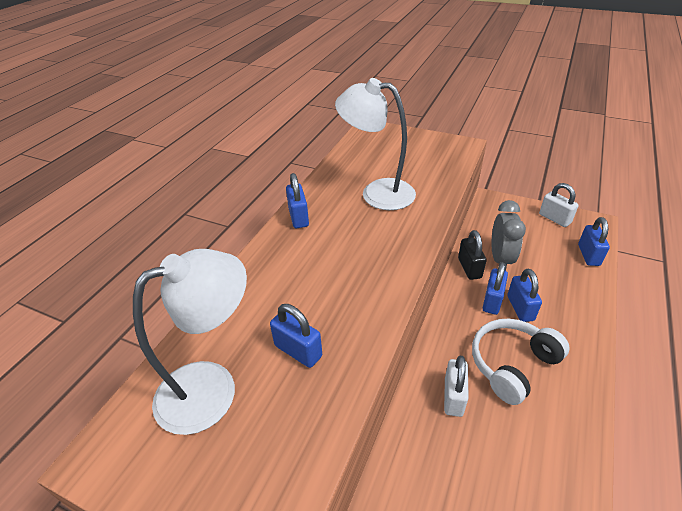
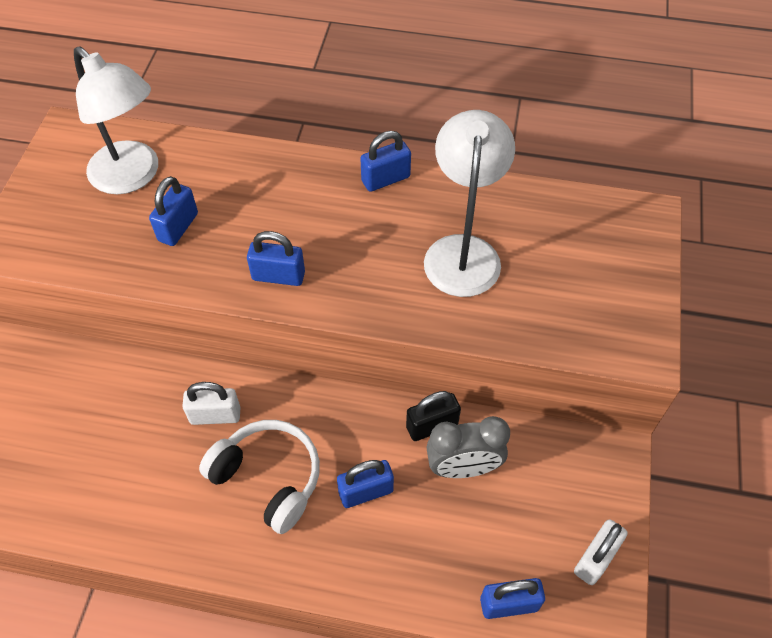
camera: 75 degrees right, 15 degrees up
blue padlock [483,262,508,315] -> blue padlock moved to [247,231,305,286]

